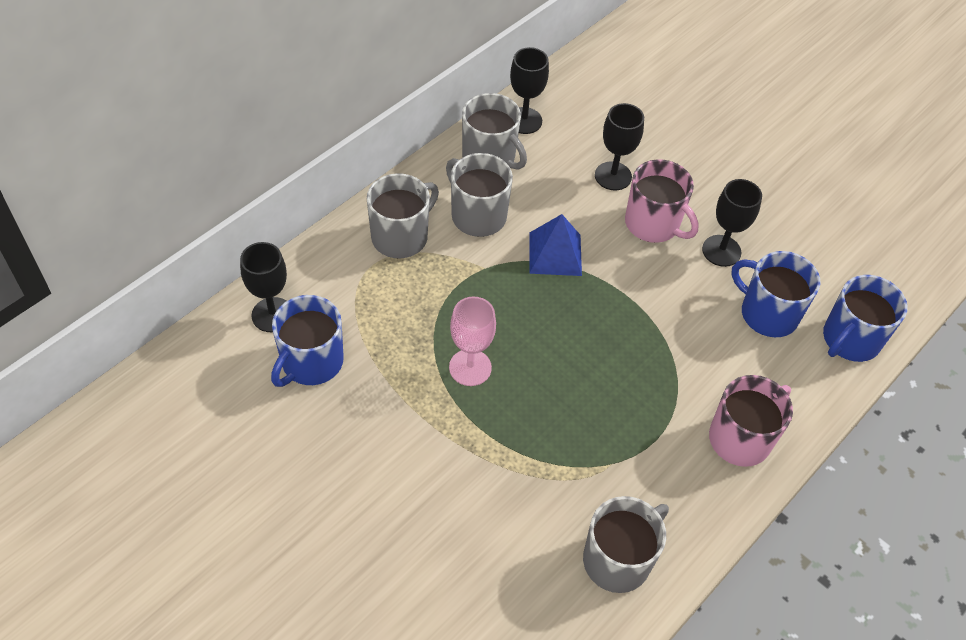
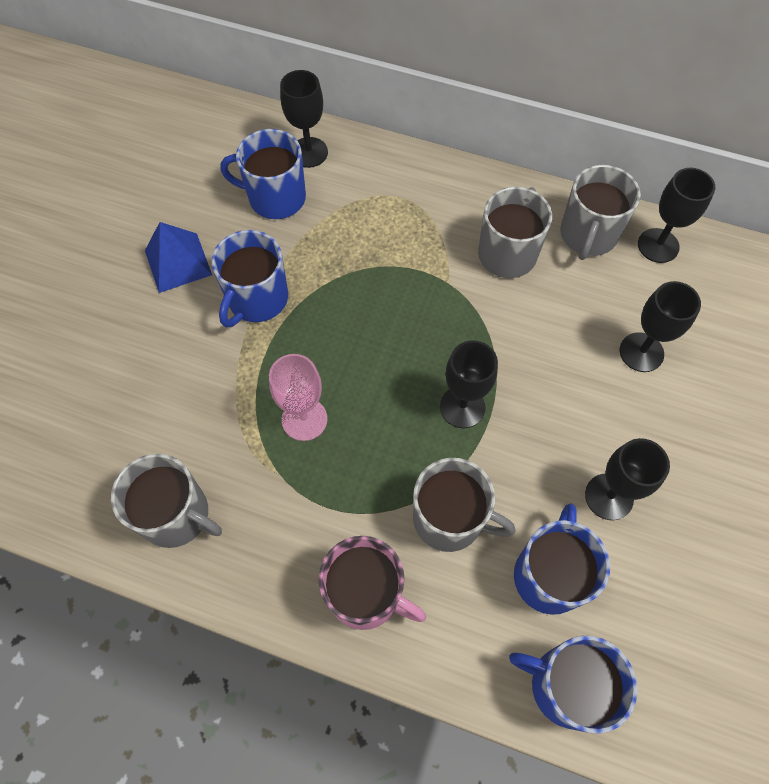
camera: 70 degrees right, 10 degrees up
grey mug [367,173,439,258] -> grey mug moved to [413,458,515,552]
pink goblet [449,296,496,386] -> pink goblet moved to [269,354,328,441]
blue pyramid [529,214,582,276] -> blue pyramid moved to [145,222,212,293]
pink mug [625,159,699,243] -> none
none -> blue mug [212,230,288,327]
none -> black goblet [440,340,498,428]

